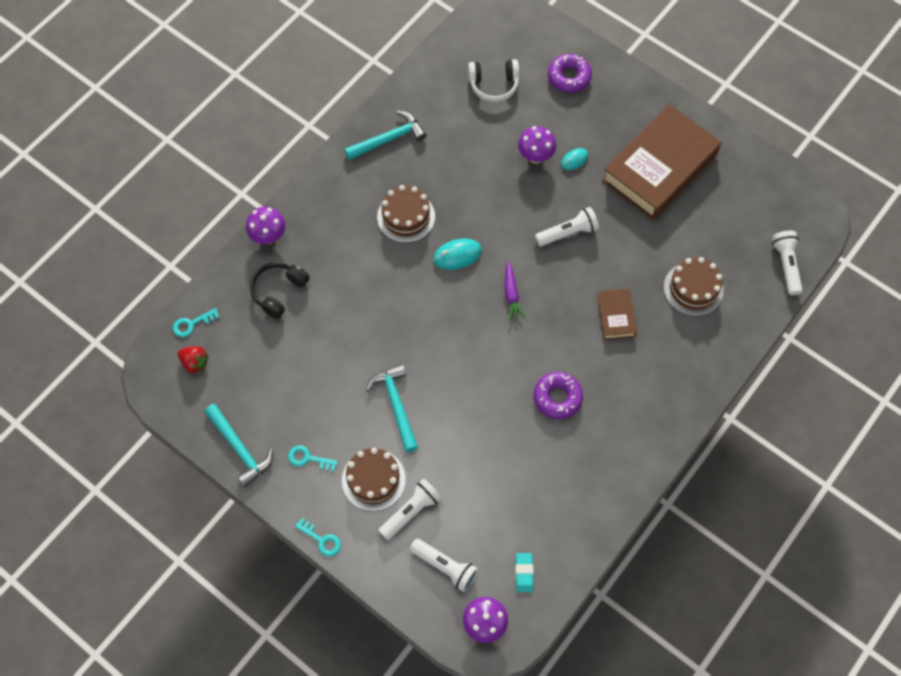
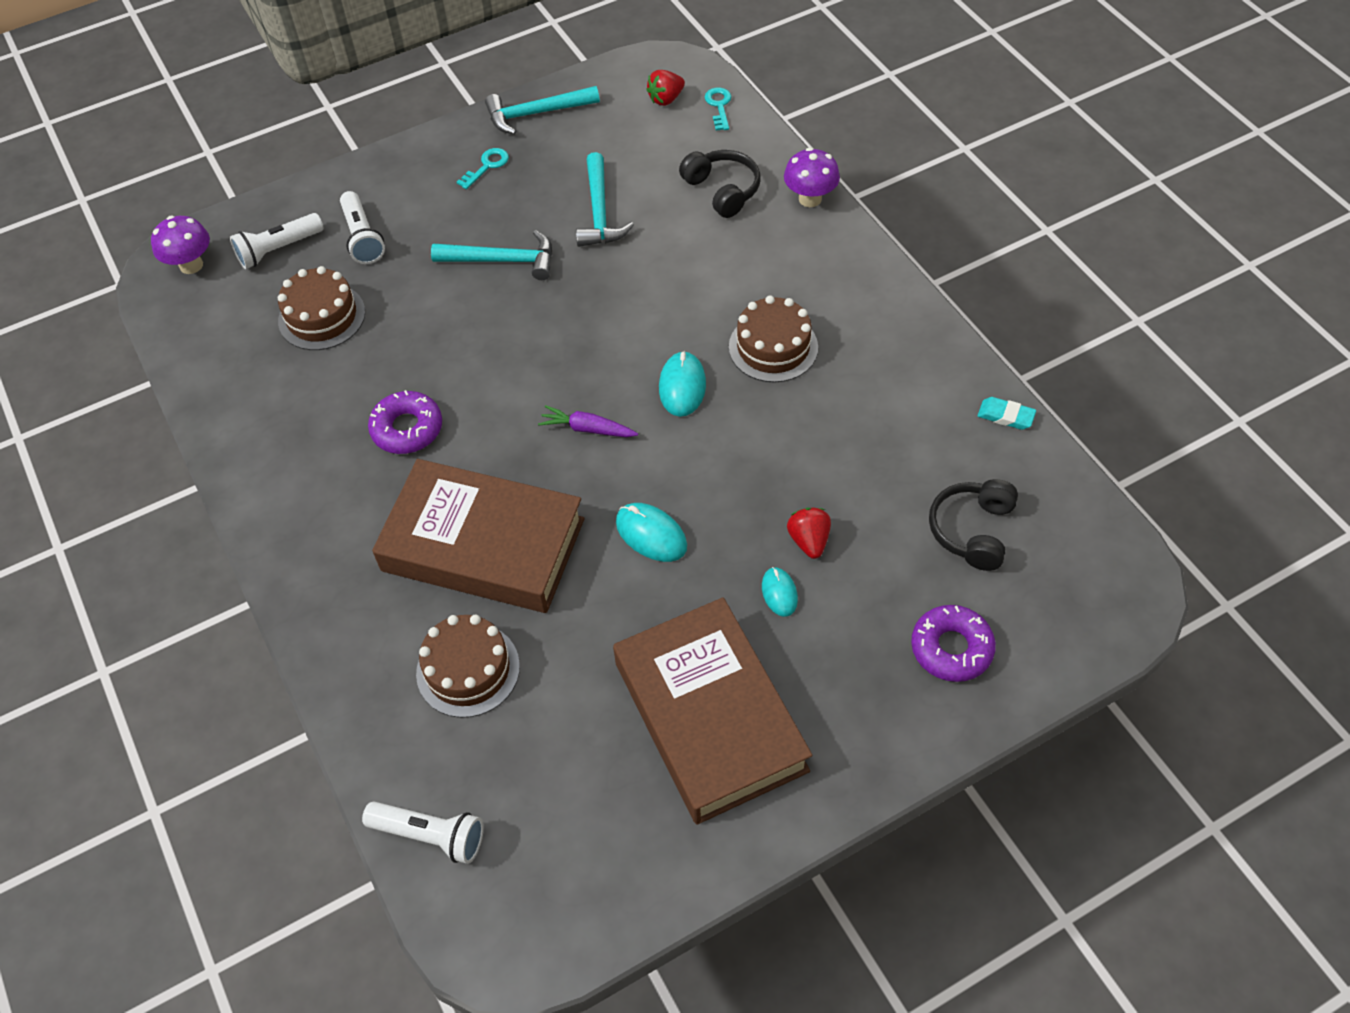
camera: 115 degrees right, 10 degrees down
turquoise key [295,518,341,557] -> none
brown cake [342,448,406,511] -> brown cake moved to [278,266,365,350]
turquoise hammer [344,111,427,160] -> turquoise hammer moved to [576,152,634,247]
white headphones [468,59,519,102] -> black headphones [929,479,1018,571]
turquoise eraser [515,553,534,592] -> turquoise eraser moved to [977,397,1036,430]
purple mushroom [518,126,556,163] -> red strawberry [787,508,831,559]
white flashlight [535,207,599,246] -> turquoise mouse [616,503,687,562]
brown book [597,289,637,340] -> brown book [372,459,585,613], size x2.23

